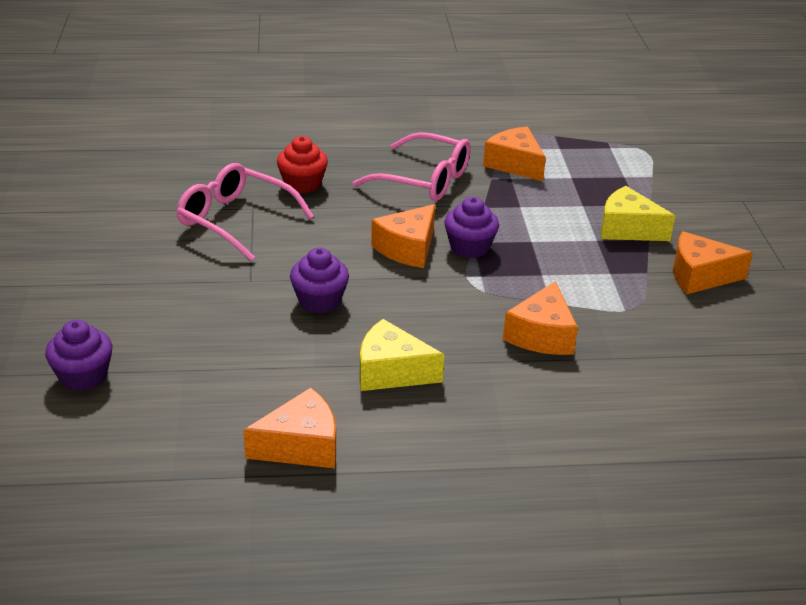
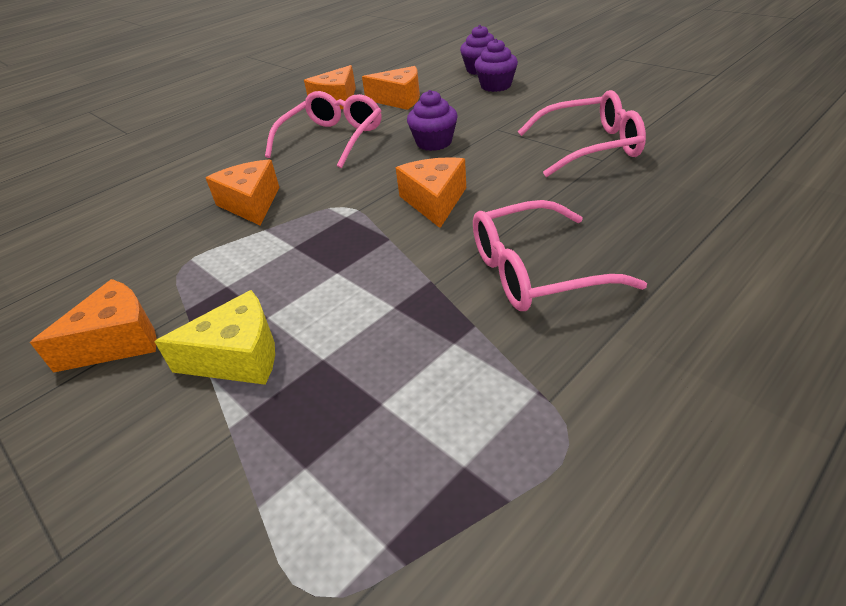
camera: 145 degrees right, 5 degrees up
red cupcake [277,136,328,193] -> none
yellow cheese [359,319,445,391] -> pink glasses [265,91,382,168]
purple cupcake [444,197,499,258] -> purple cupcake moved to [474,39,518,92]
orange cheese [483,127,546,181] -> orange cheese moved to [362,66,420,110]

